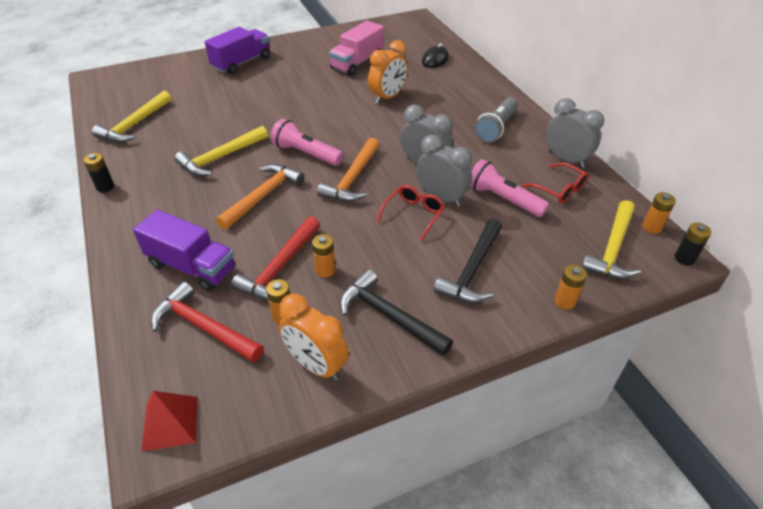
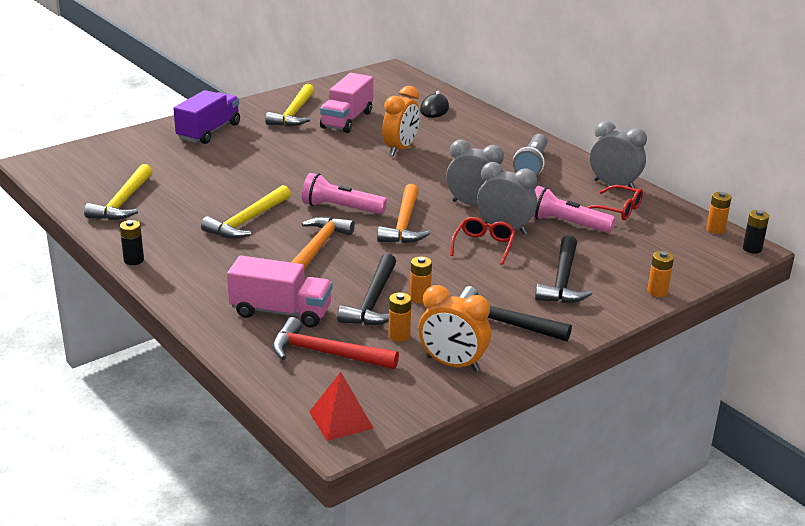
camera: 15 degrees left, 15 degrees down
purple truck [133,210,236,292] -> pink truck [227,255,332,328]
red hammer [231,216,320,300] -> black hammer [337,254,396,326]
yellow hammer [582,200,641,279] -> yellow hammer moved to [265,84,314,126]

